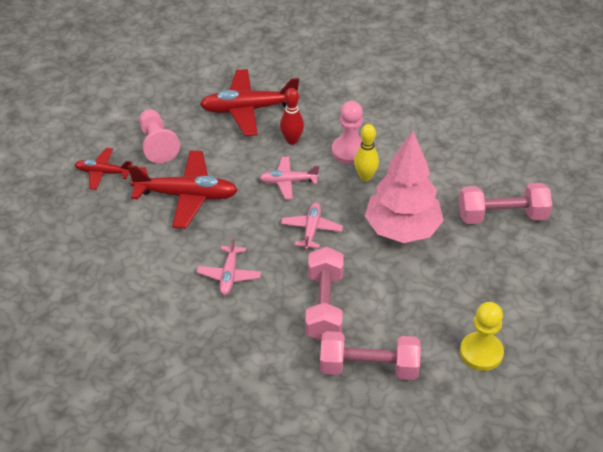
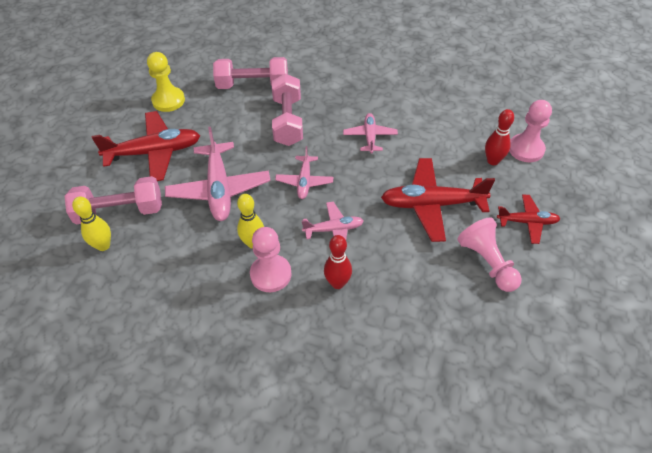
camera: 175 degrees right, 5 degrees up
red plane [200,69,299,136] -> red plane moved to [92,111,200,181]
pink tree [365,131,444,243] -> pink plane [165,127,270,221]
none -> yellow bowling pin [72,197,111,251]
none -> red bowling pin [485,109,514,165]
none -> pink pawn [509,100,552,162]

